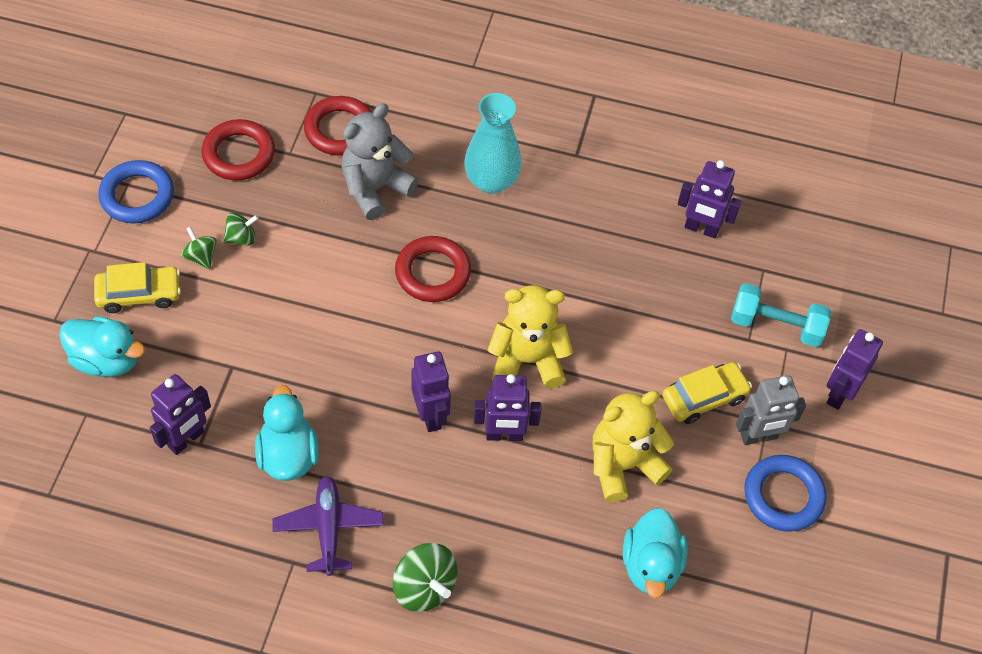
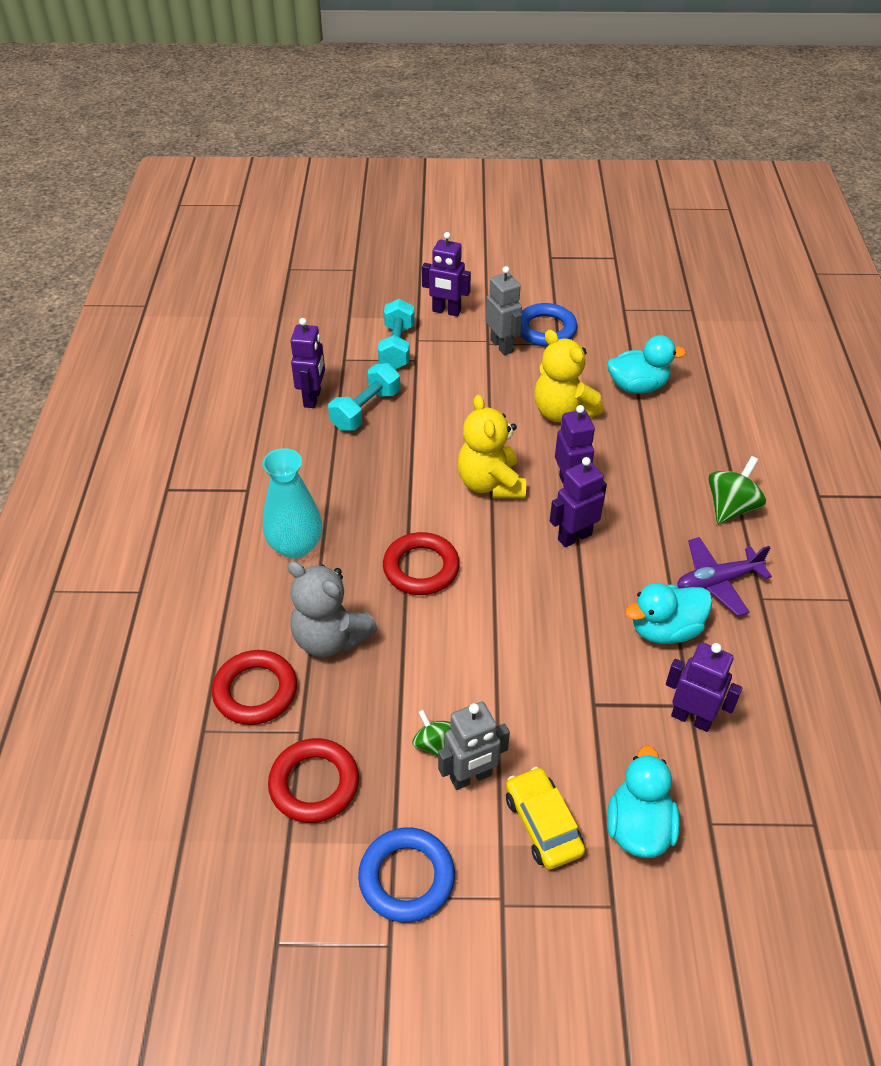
camera: 100 degrees left, 10 degrees down
green spinning top [181,226,217,269] -> grey robot [438,702,510,790]
yellow car [662,362,752,424] -> none
none -> turquoise dumbbell [328,363,400,431]

